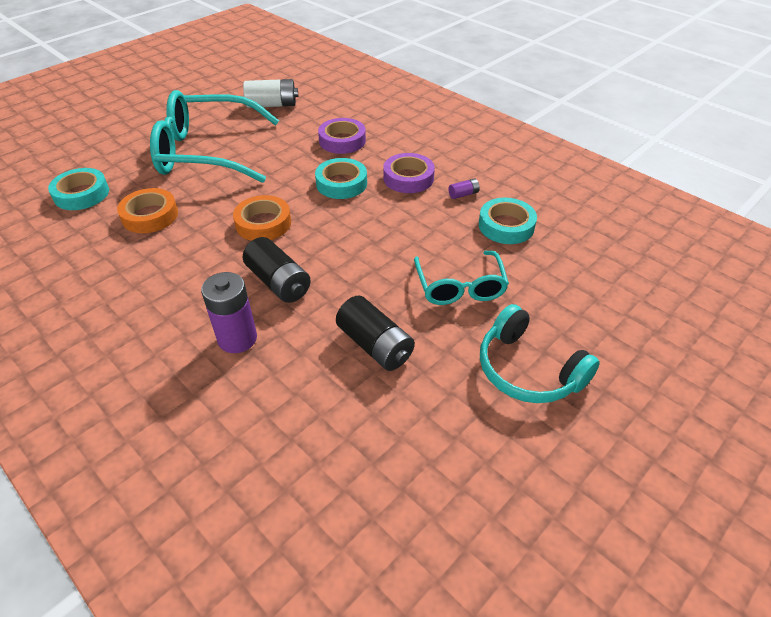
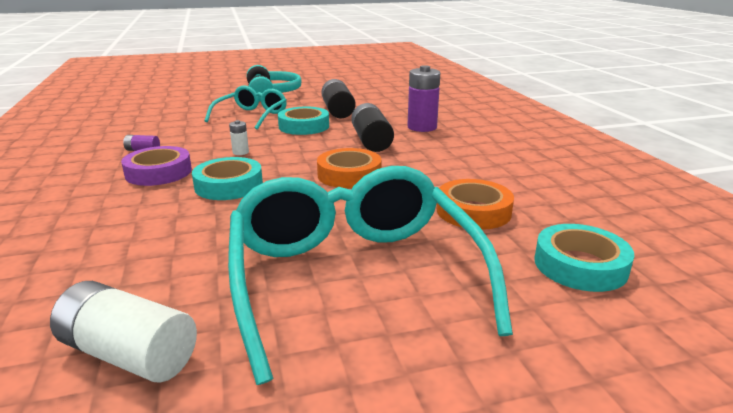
camera: 150 degrees left, 20 degrees down
turquoise glasses [150,90,279,183] -> turquoise glasses turned 135 degrees counterclockwise [228,166,513,385]
purple tape [318,118,366,154] -> none
turquoise tape [479,198,537,244] -> turquoise tape moved to [278,107,329,135]
none -> white battery [229,120,249,155]

